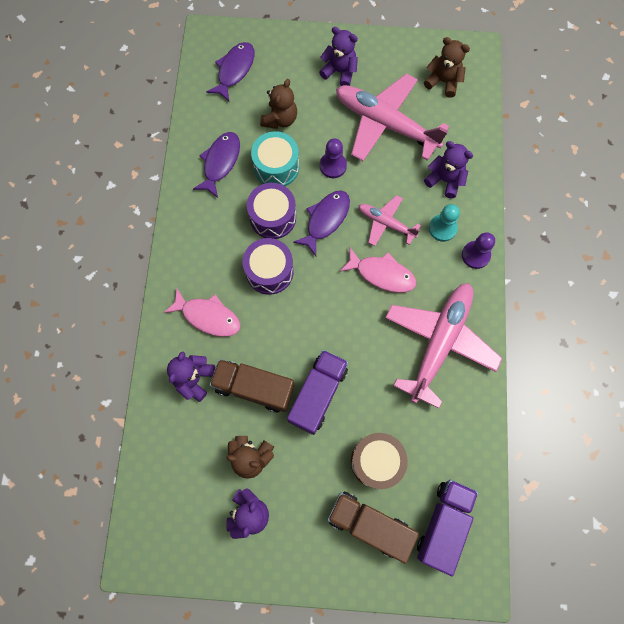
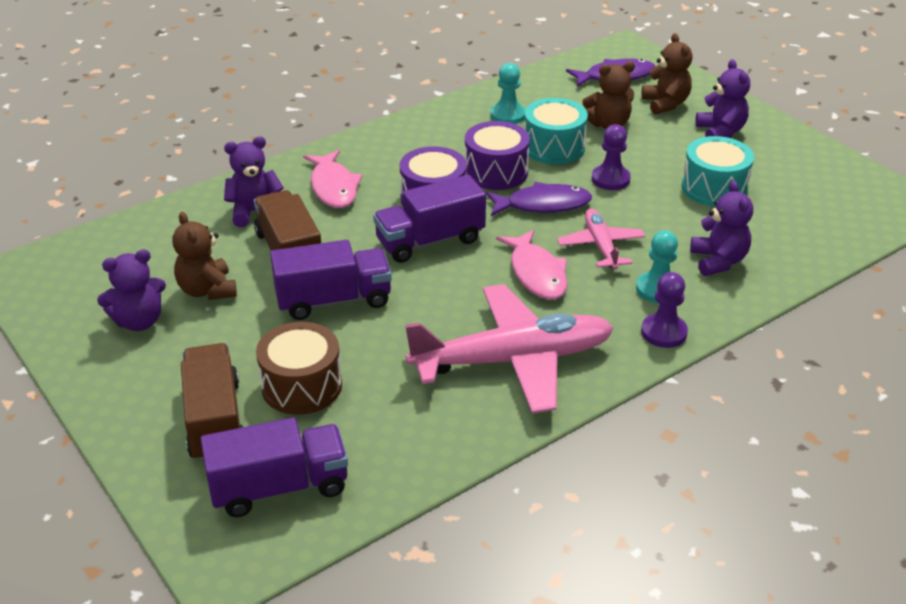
camera: 50 degrees right, 35 degrees down
purple fish [193,132,240,198] -> turquoise pawn [490,63,525,124]
pink plane [336,74,449,161] -> turquoise drum [682,136,754,207]
brown teddy bear [424,37,470,98] -> brown teddy bear moved to [642,33,692,115]
none -> purple truck [373,175,486,263]

